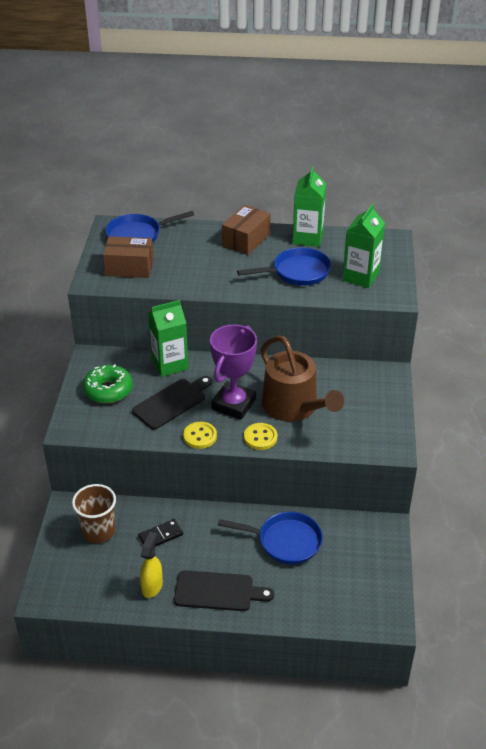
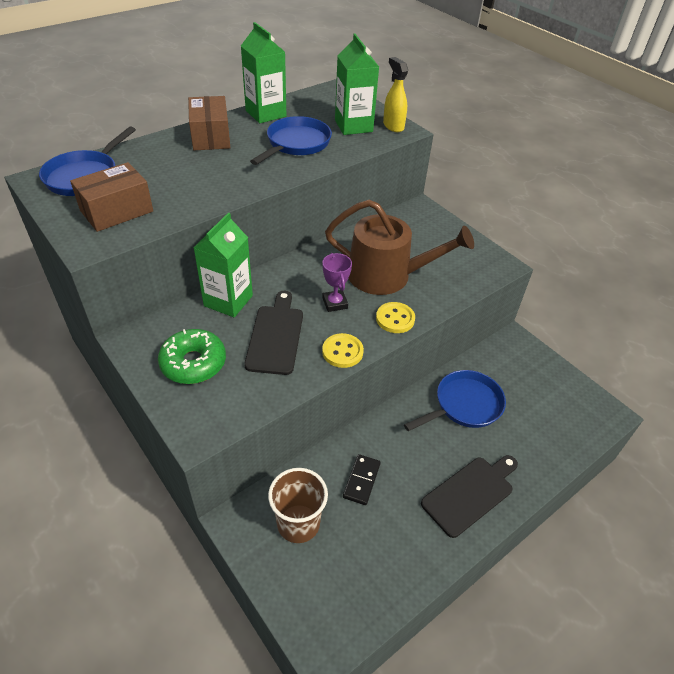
camera: 45 degrees left, 5 degrees up
yellow spray bottle [140,532,163,598] -> yellow spray bottle moved to [383,57,408,132]
purple trophy [210,325,257,420] -> purple trophy [322,253,352,312], size x0.53

